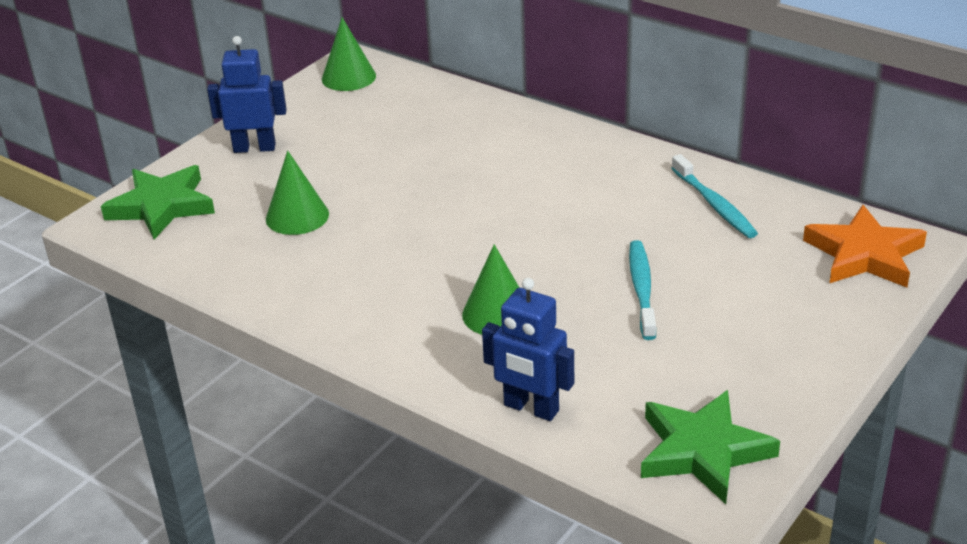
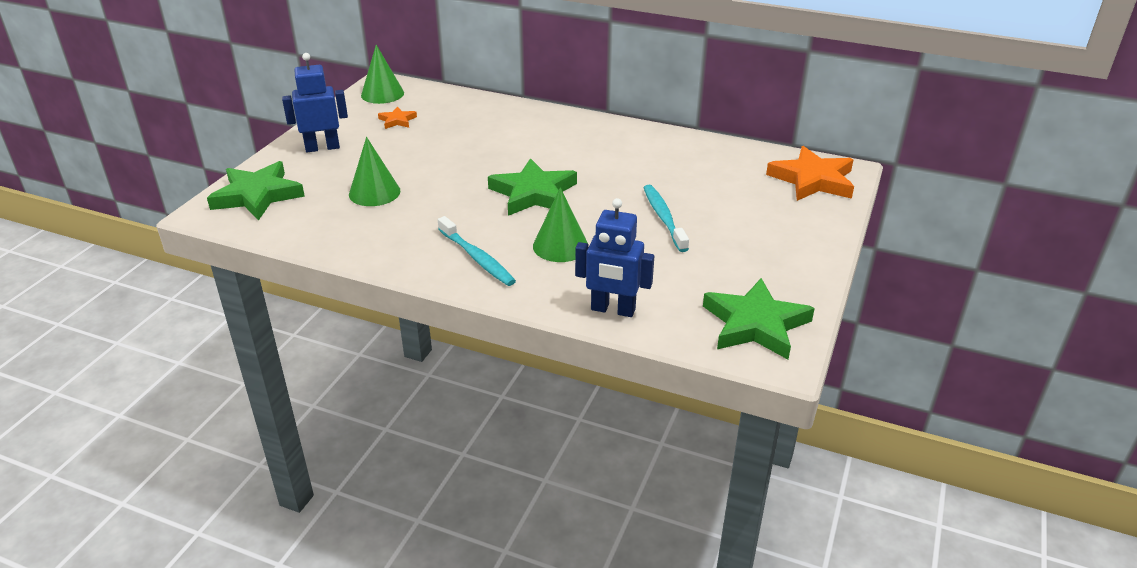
camera: 15 degrees left, 0 degrees up
turquoise toothbrush [671,154,758,238] -> turquoise toothbrush moved to [438,216,516,286]
none -> orange star [378,106,417,129]
none -> green star [488,158,577,216]

